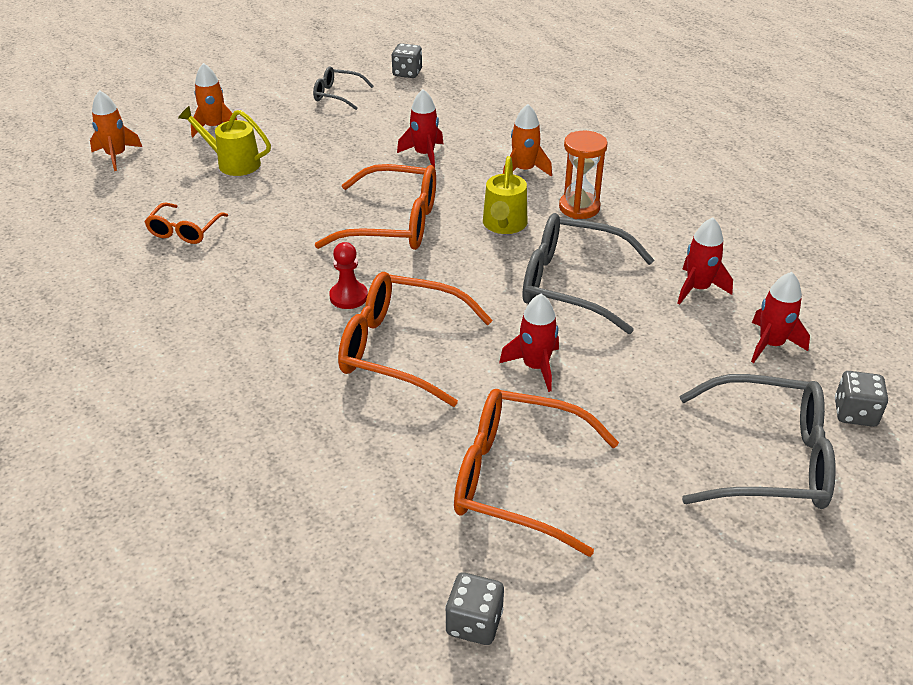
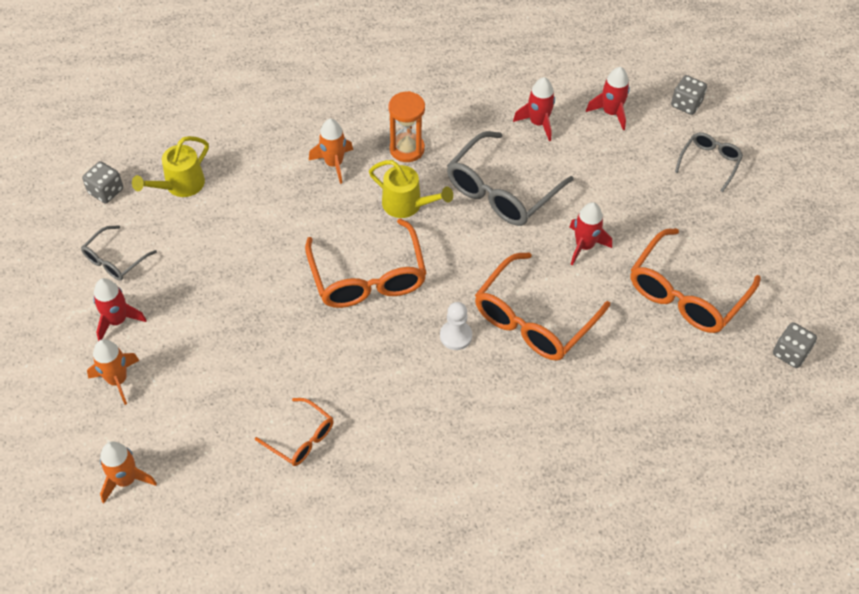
camera: 70 degrees left, 15 degrees up
yellow watering can [178,106,271,176] -> yellow watering can moved to [132,136,209,197]
orange glasses [315,164,436,250] -> orange glasses turned 135 degrees clockwise [305,218,427,308]
red pawn [329,242,368,309] -> white pawn [440,302,472,350]
red rocket [397,89,443,168] -> red rocket moved to [93,278,147,341]
grey glasses [679,374,836,509] -> grey glasses [675,132,743,192], size x0.54

